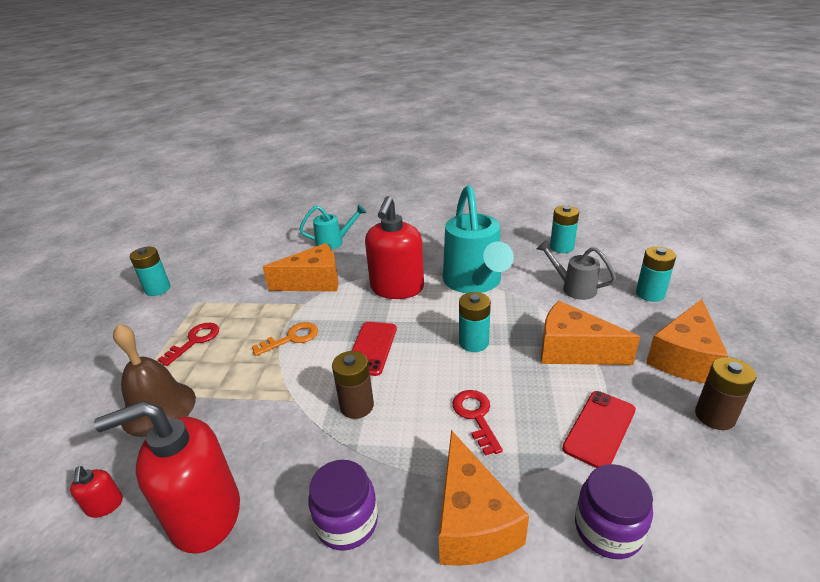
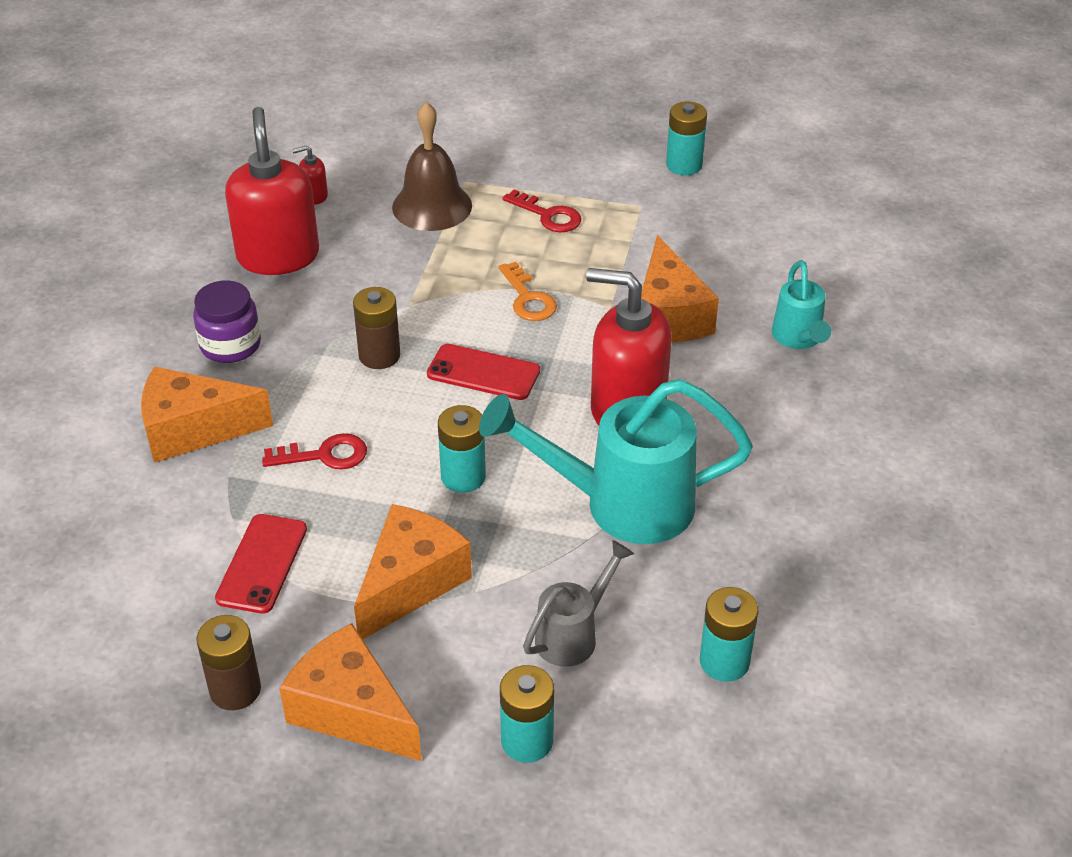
camera: 95 degrees right, 10 degrees up
red phone [562,391,636,468] -> red phone turned 60 degrees clockwise [215,514,307,614]
purple jar [575,464,653,559] -> none

